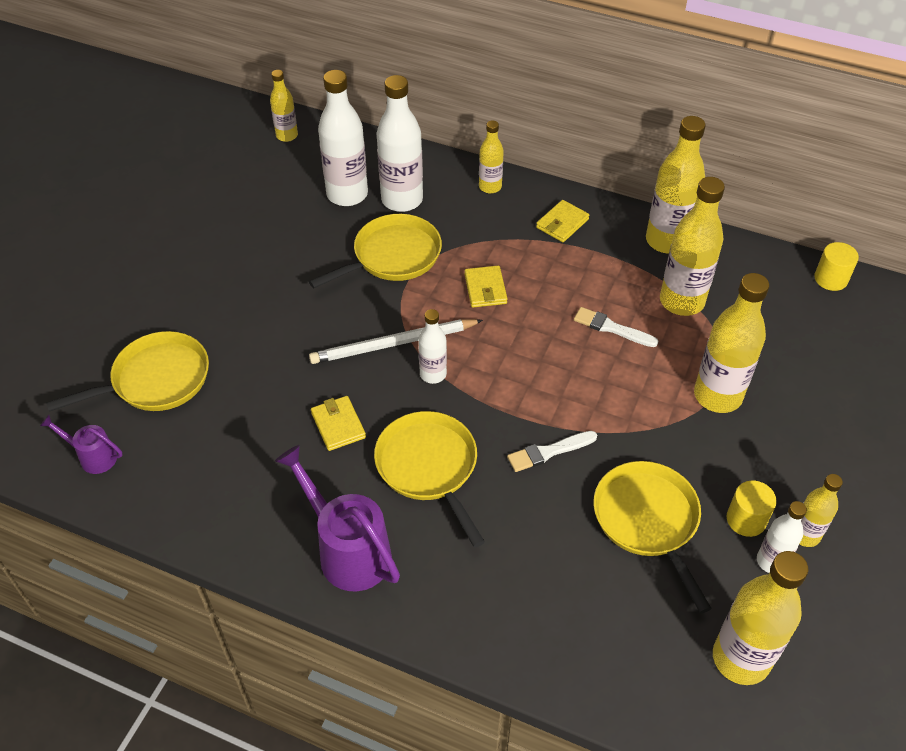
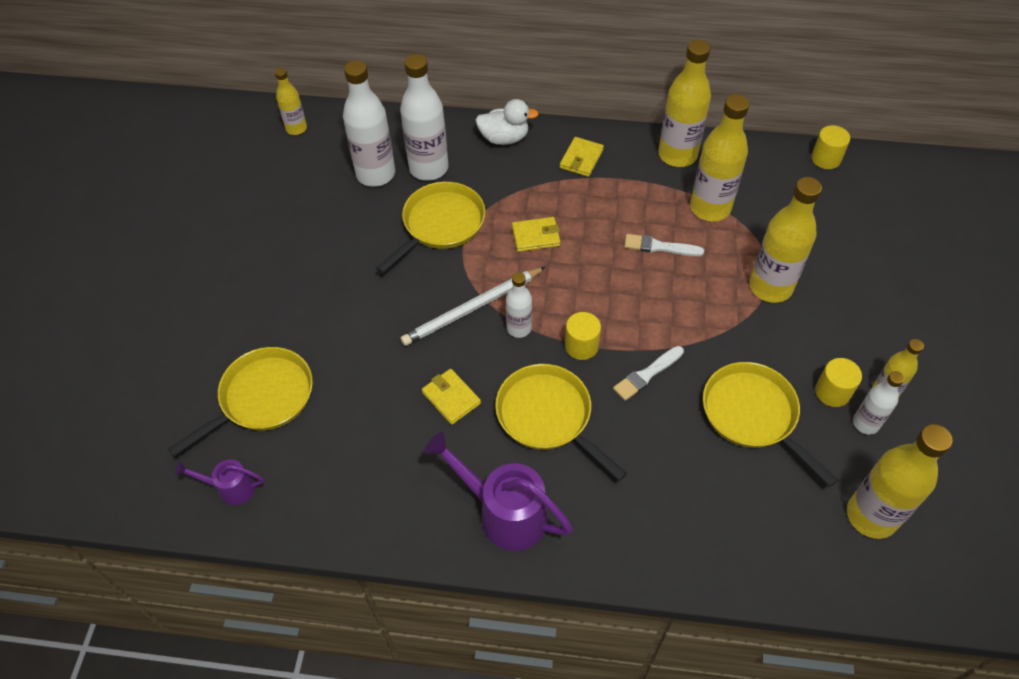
camera: 15 degrees left, 5 degrees up
yellow wallet [465,265,508,307] -> yellow wallet turned 75 degrees counterclockwise [512,217,561,252]
yellow bottle [479,121,504,193] -> white duck [475,99,539,145]
none -> yellow cylinder [565,312,601,360]

